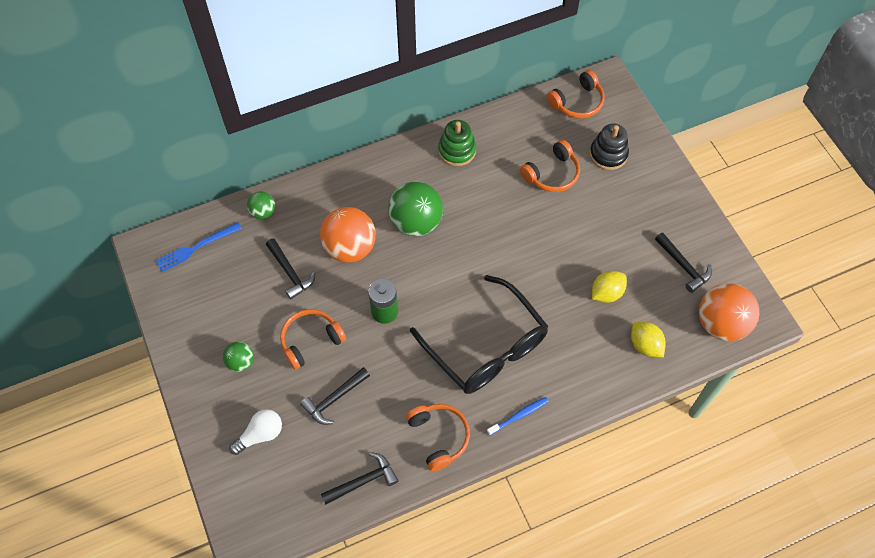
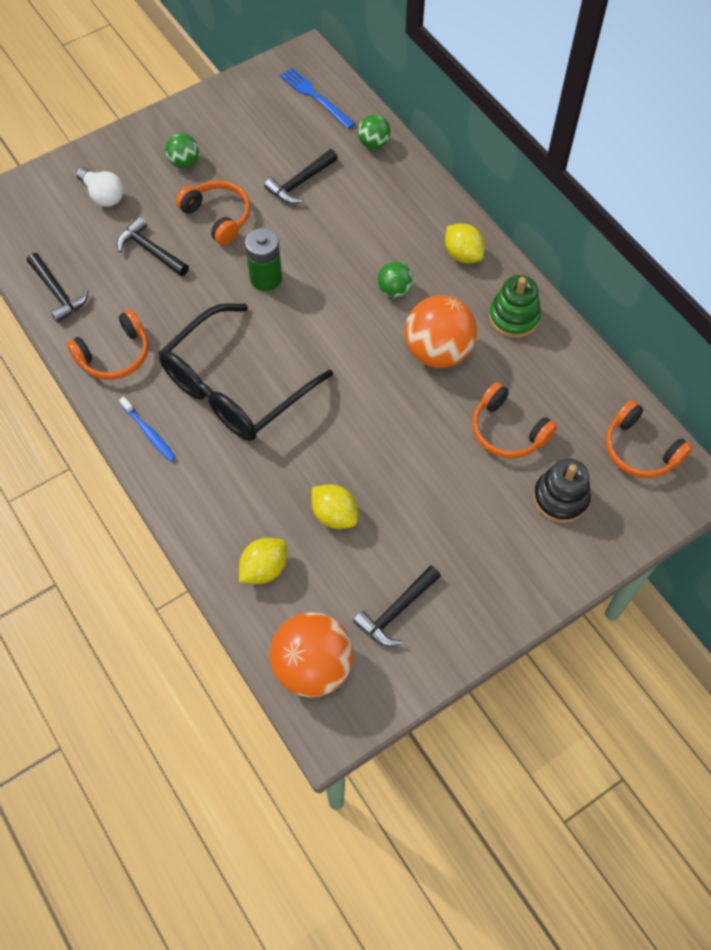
camera: 80 degrees right, 0 degrees up
orange ball [320,207,376,263] -> orange ball moved to [405,295,477,368]
green ball [388,181,443,236] -> green ball [377,261,413,298], size x0.52
none -> yellow lemon [445,223,485,263]

